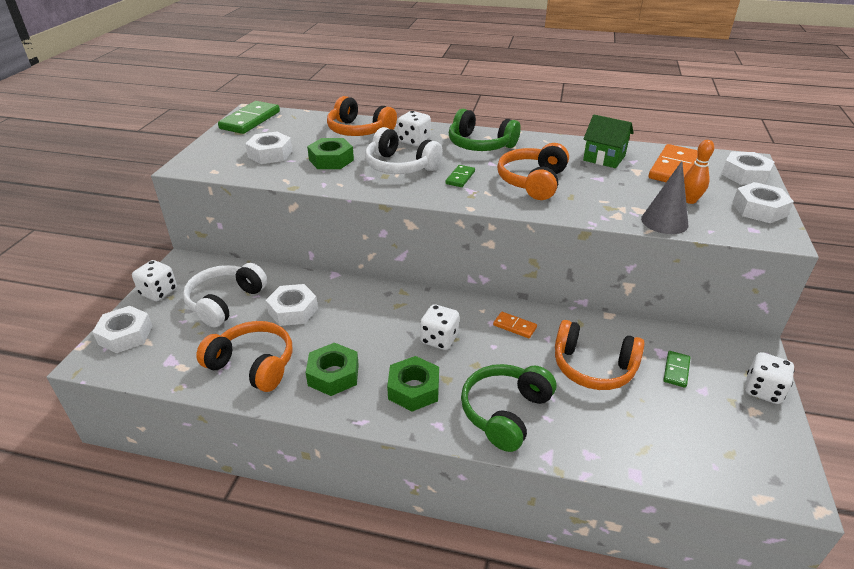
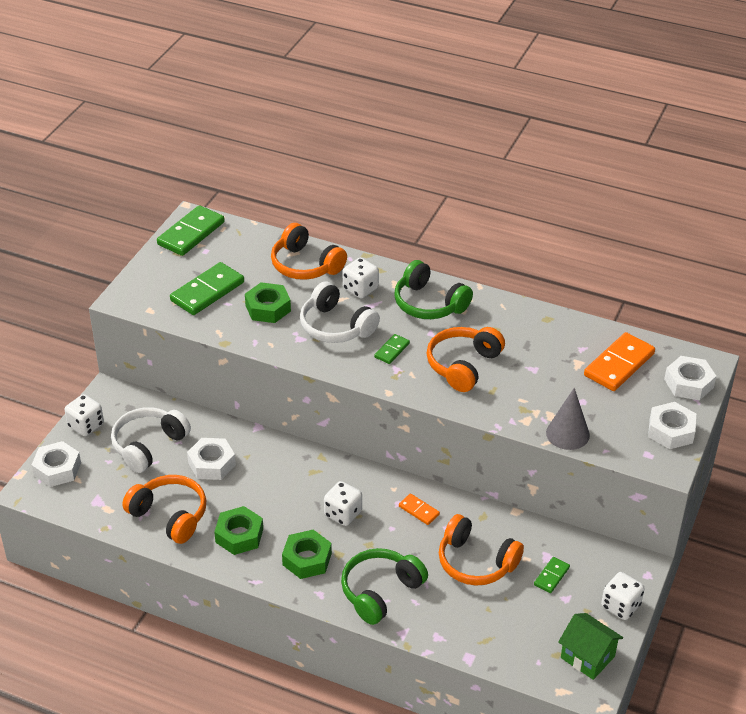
camera: 10 degrees right, 5 degrees up
white nut [245,132,293,164] -> green domino [170,262,244,315]
green house [583,114,633,168] -> green house moved to [558,613,623,680]
orange bowling pin [684,140,714,204] -> none

